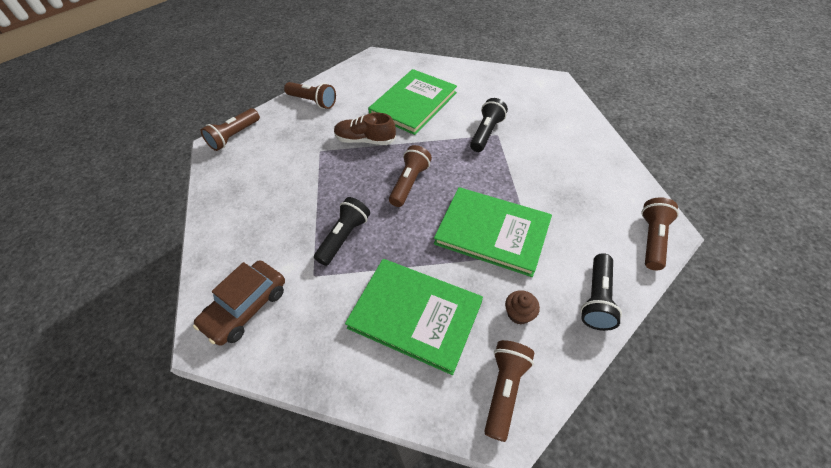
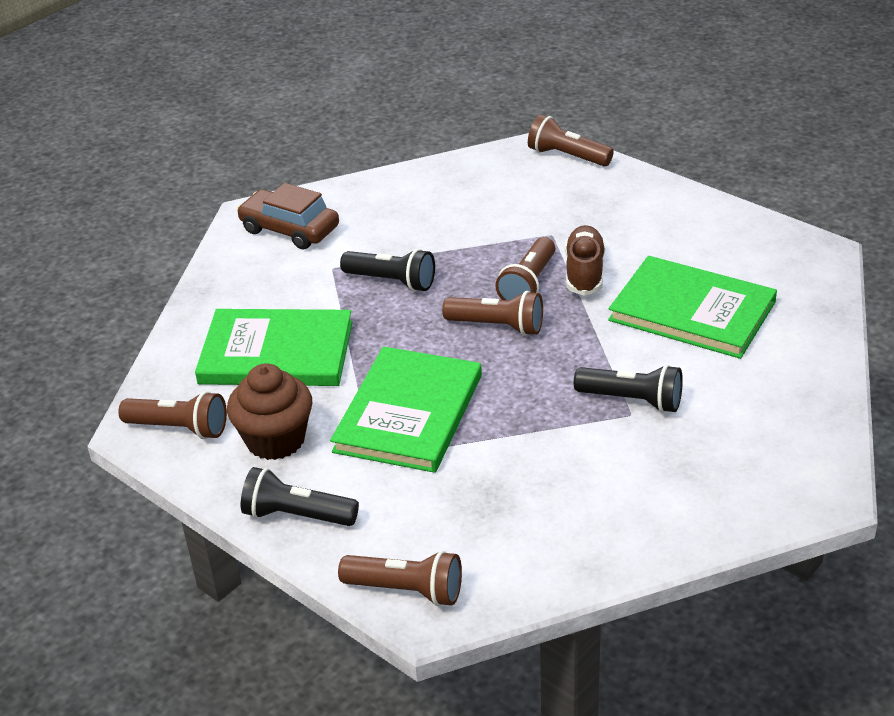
camera: 85 degrees right, 15 degrees down
brown flashlight [284,82,336,109] -> brown flashlight moved to [495,237,555,300]
green book [345,259,483,375] -> green book turned 75 degrees clockwise [195,309,353,386]
brown cupcake [505,290,540,325] -> brown cupcake [227,363,312,460], size x1.92

